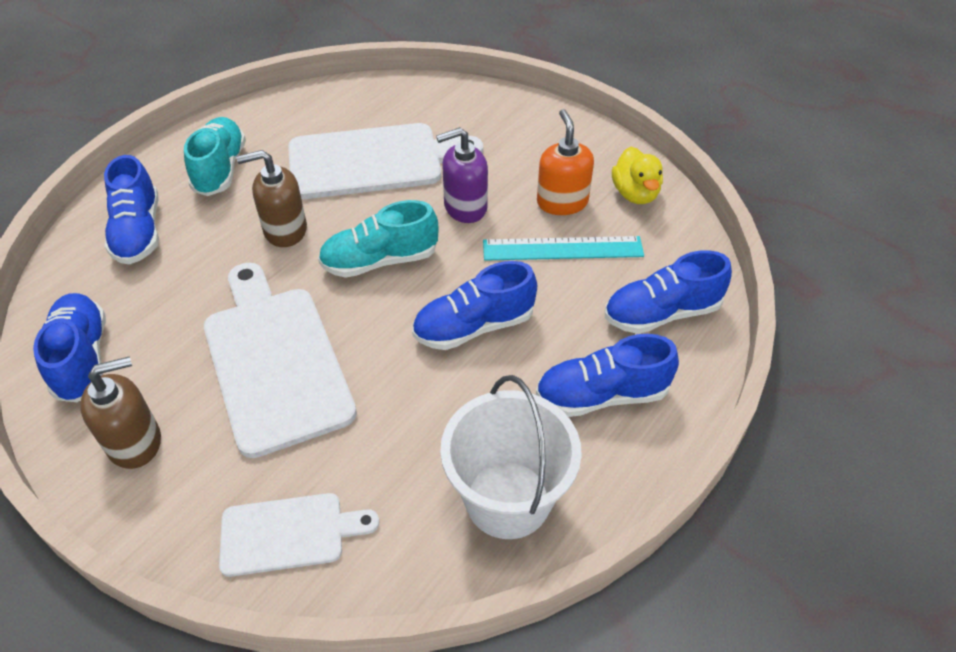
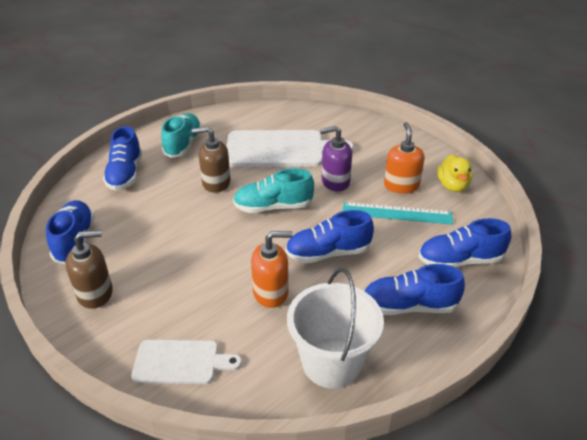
camera: 10 degrees right, 10 degrees down
white cutting board [204,263,357,458] -> none
none -> orange soap dispenser [251,231,293,308]

